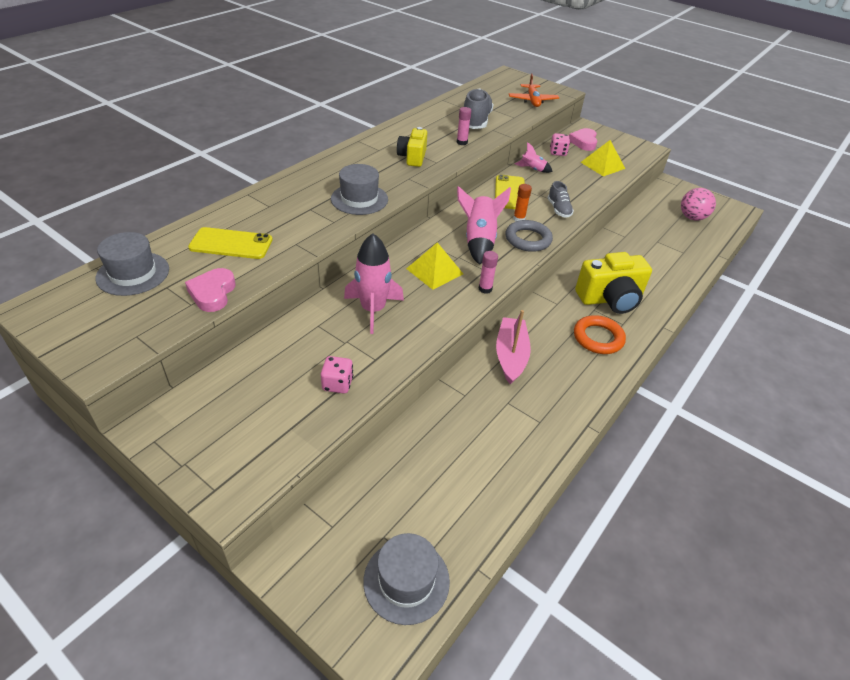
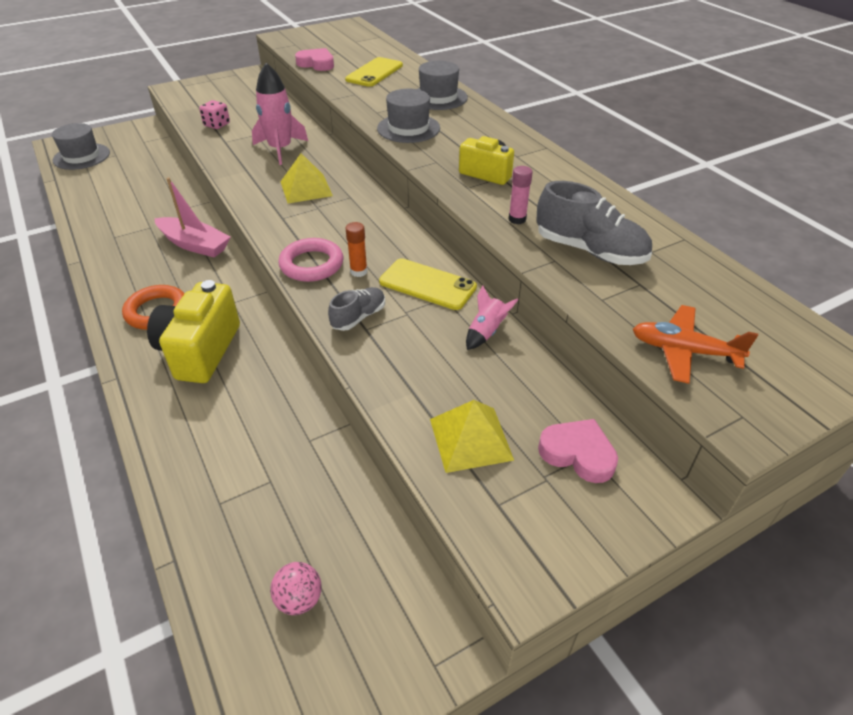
camera: 115 degrees right, 0 degrees up
grey hat [95,232,169,296] -> grey hat moved to [418,61,468,110]
pink rocket [457,186,511,265] -> none
pink glue stick [479,251,498,294] -> none
grey ring [506,220,553,252] -> pink ring [278,238,343,282]
grey shoe [548,181,574,218] -> grey shoe turned 120 degrees clockwise [328,287,385,331]
pink dice [550,133,570,156] -> none
pink ball [681,188,716,221] -> pink ball [270,562,322,615], size x0.67

